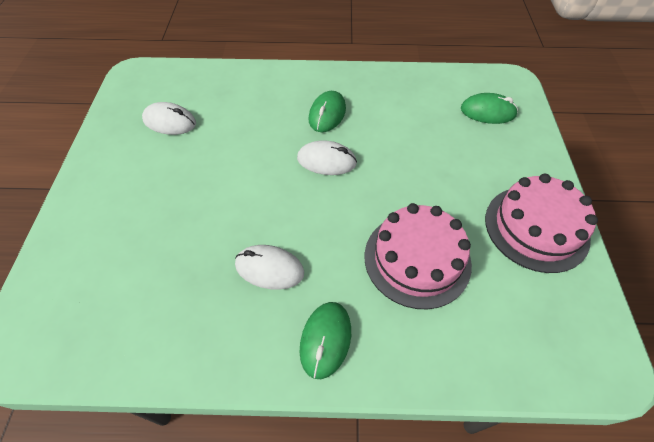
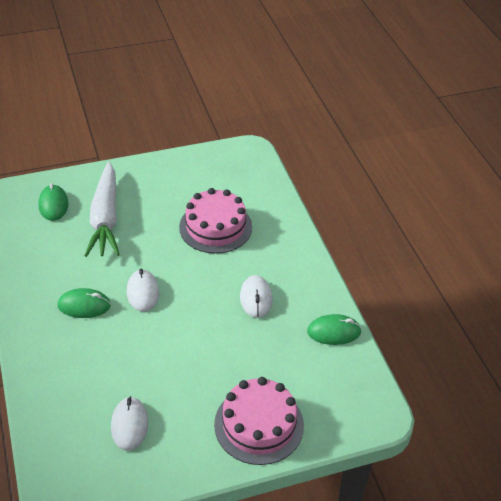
camera: 110 degrees left, 10 degrees down
green mouse [299,302,351,379] -> green mouse moved to [307,314,362,345]
pink cake [485,174,598,273] -> pink cake moved to [214,377,304,465]
none -> white carrot [84,162,120,257]

